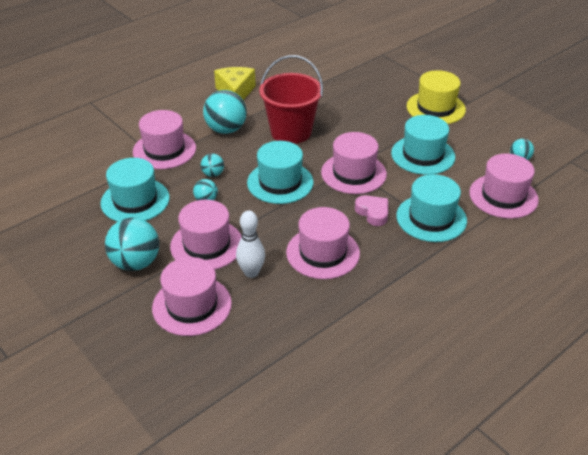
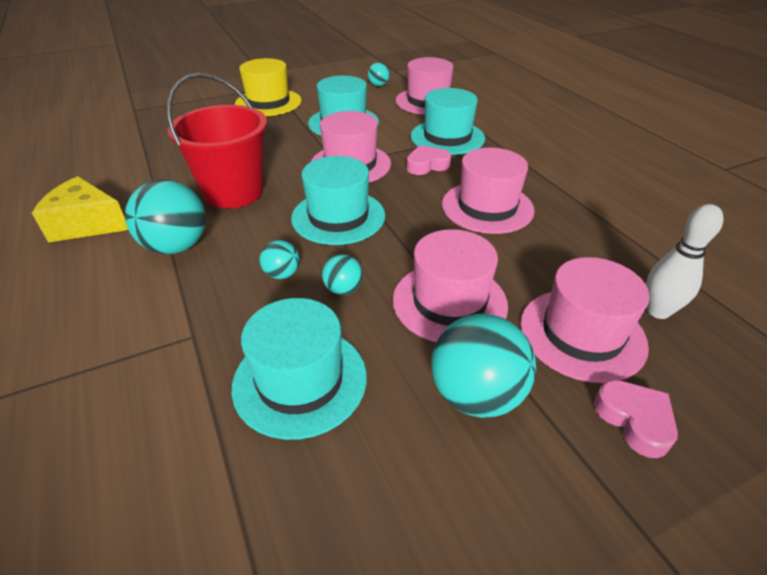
camera: 75 degrees left, 0 degrees up
pink hat [133,110,196,169] -> none
white bowling pin [236,210,265,278] -> white bowling pin moved to [646,204,724,319]
none -> pink heart [594,380,678,458]

